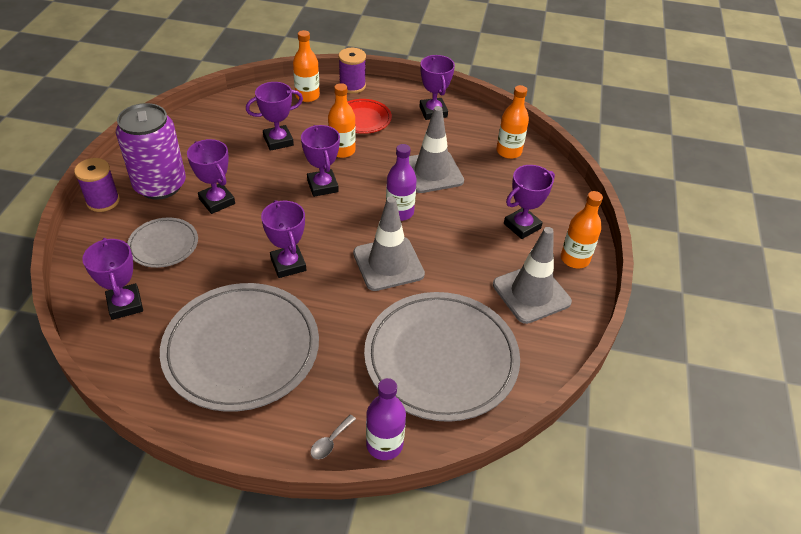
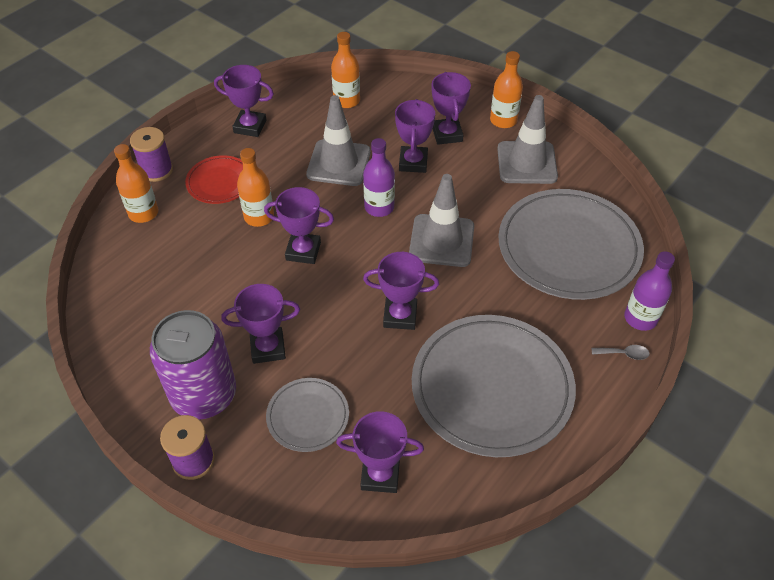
camera: 60 degrees left, 5 degrees up
purple trophy [246,82,303,151] -> purple trophy moved to [395,99,435,173]
grey spoon [310,414,356,459] -> grey spoon turned 60 degrees counterclockwise [591,345,650,360]

